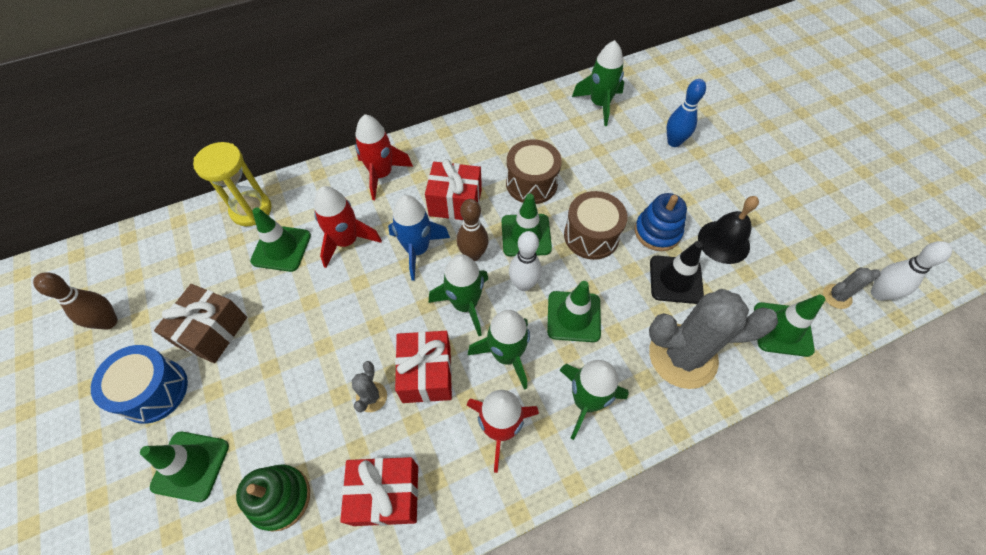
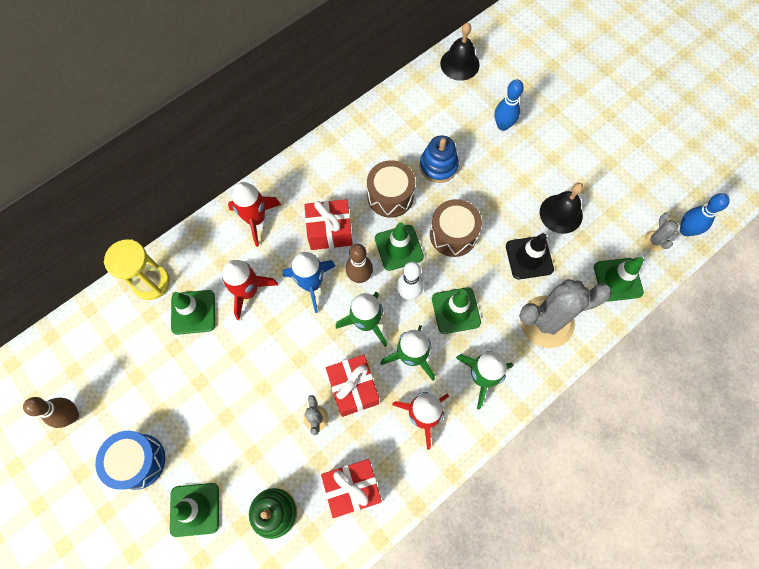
camera: 15 degrees left, 10 degrees up
brown gift [154,284,247,363] -> none
green rocket [572,40,624,126] -> none
blue stacking toy [635,193,687,251] -> blue stacking toy moved to [419,135,459,183]
grey cactus [823,268,880,309] -> grey cactus turned 60 degrees counterclockwise [644,212,678,251]
white bowling pin [871,241,953,301] -> blue bowling pin [680,193,730,236]
none -> black bell [440,23,480,81]

